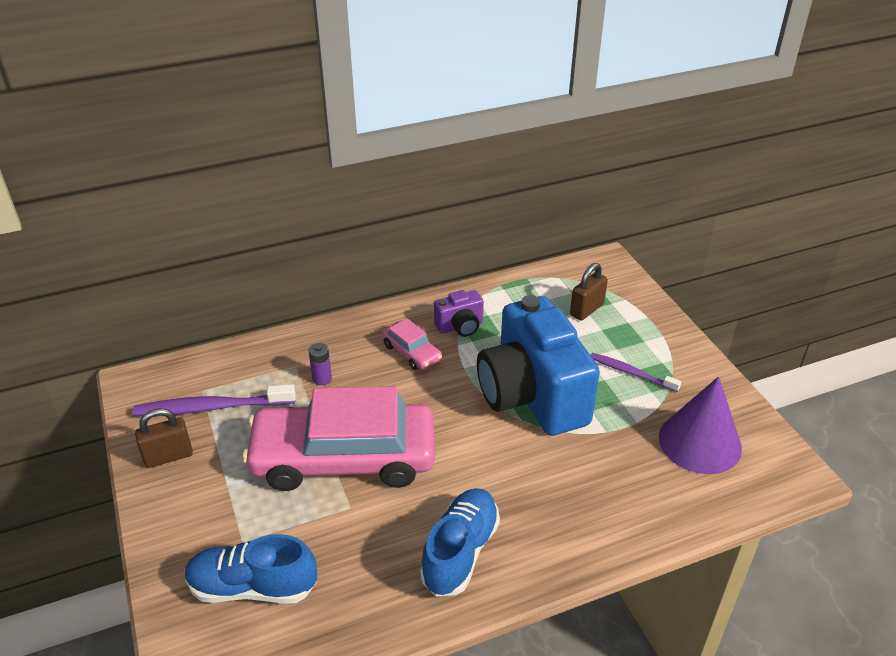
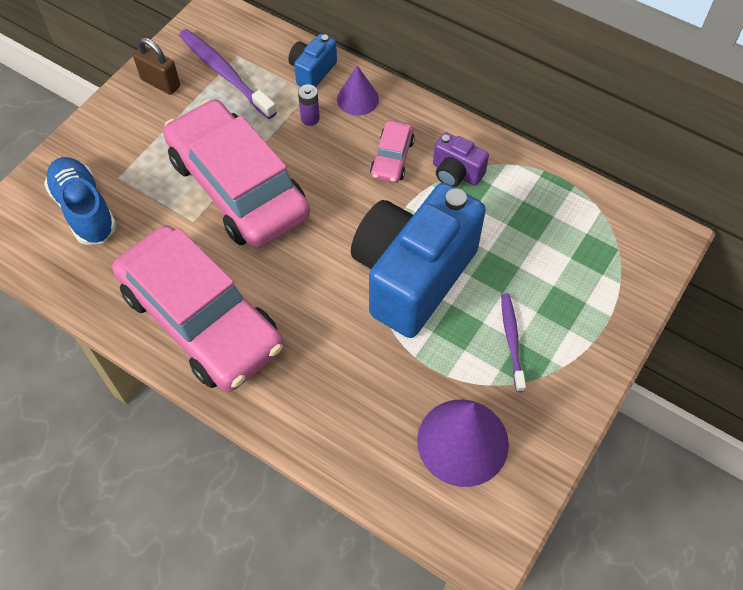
camera: 55 degrees right, 20 degrees up
blue shoe [420,488,500,596] -> pink car [112,225,284,392]
brown padlock [570,263,608,321] -> none
none -> blue camera [288,34,337,87]
none -> purple cone [337,65,379,116]

